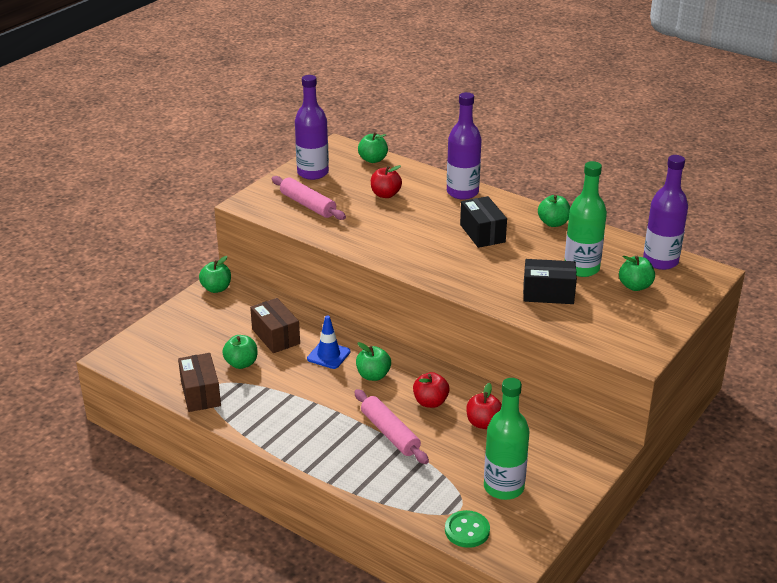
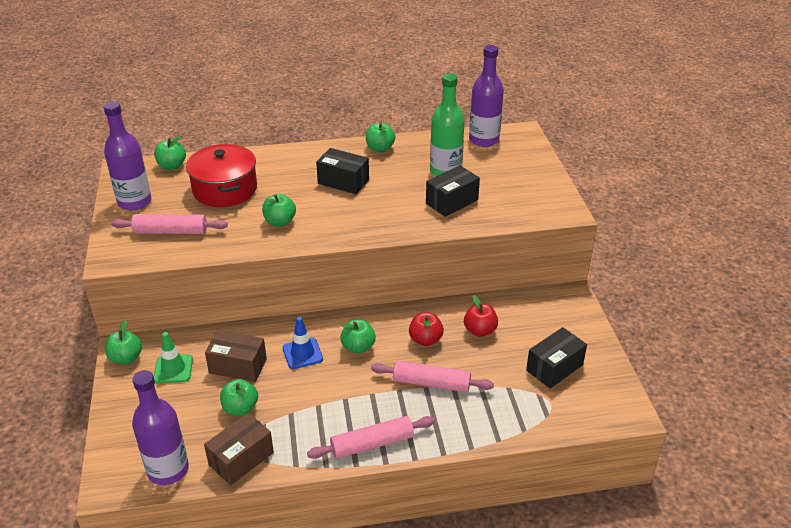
camera: 45 degrees left, 5 degrees up
brown box [178,353,221,412] -> brown box turned 75 degrees counterclockwise [204,413,274,485]
red apple [371,165,402,198] -> red pot [186,144,257,207]
green button [445,510,490,548] -> none
purple bottle [447,92,482,200] -> purple bottle moved to [132,370,189,485]
green bottle [484,378,530,500] -> black box [526,327,587,389]
green apple [619,255,655,291] -> green apple moved to [262,194,296,227]
none -> green traffic cone [154,332,193,383]
none -> pink rolling pin [307,416,435,459]

